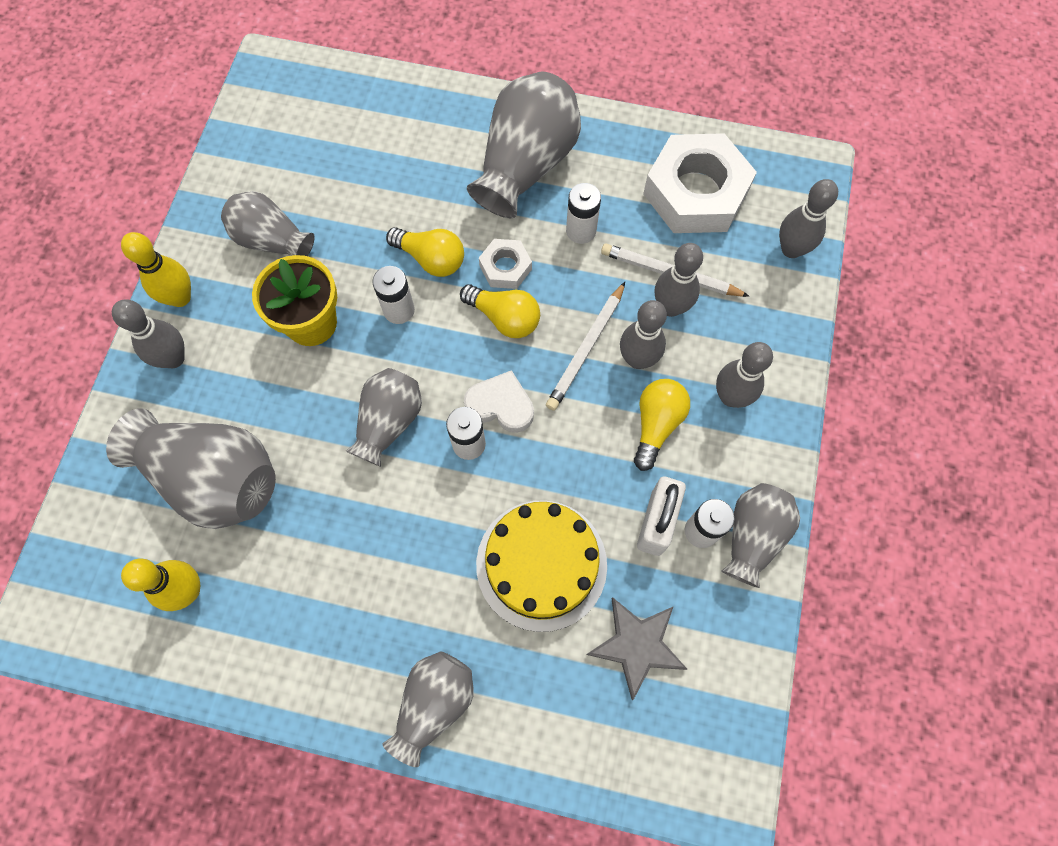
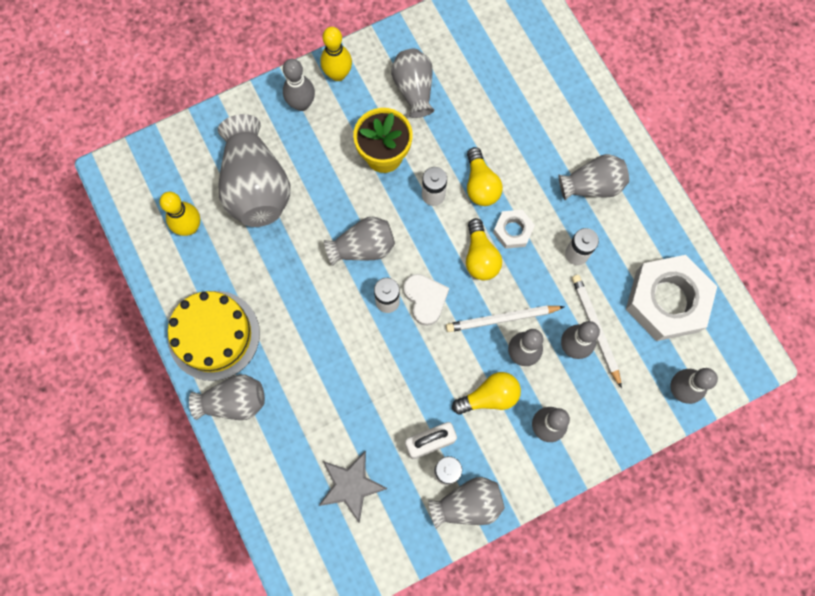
camera: 50 degrees right, 5 degrees up
grey vase [467,72,581,218] -> grey vase [558,154,629,200], size x0.61
yellow cake [476,500,607,632] -> yellow cake moved to [168,291,260,381]

